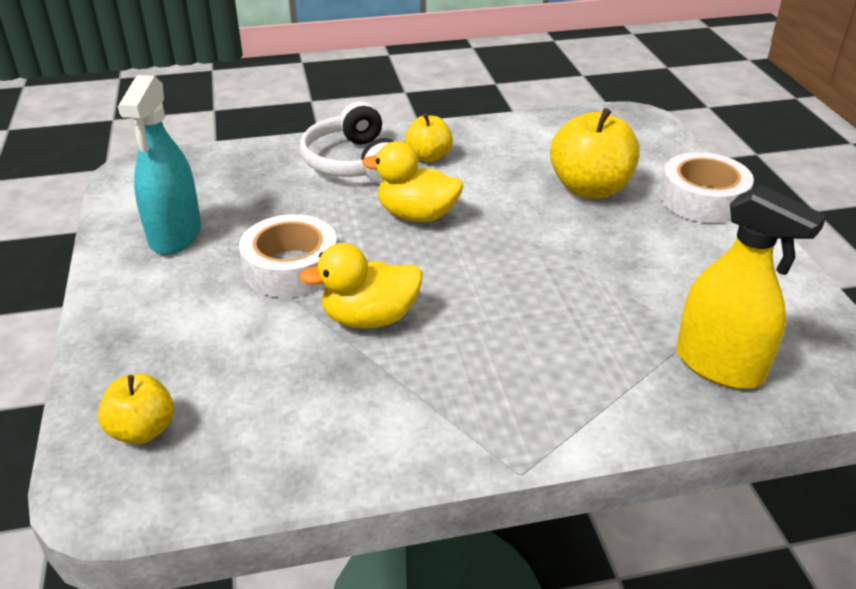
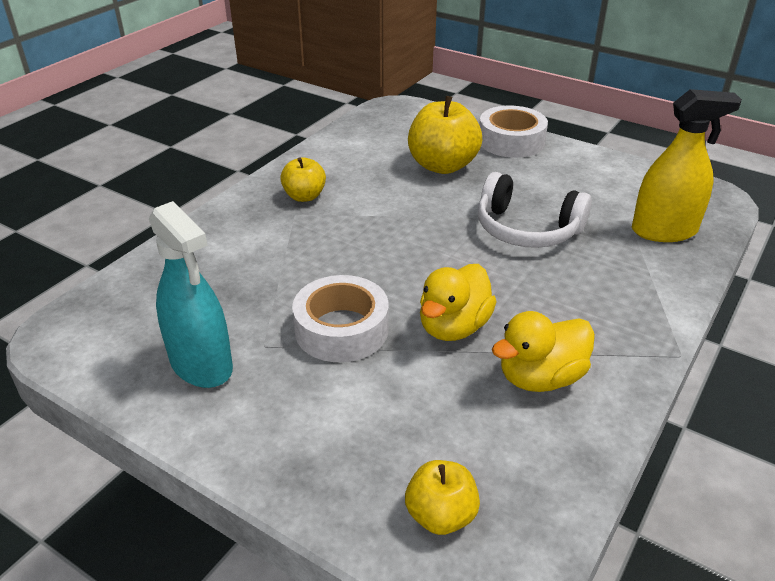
camera: 45 degrees left, 0 degrees up
white headphones [300,101,394,184] -> white headphones moved to [478,172,592,248]
yellow duck [362,141,463,222] -> yellow duck moved to [492,311,595,392]

